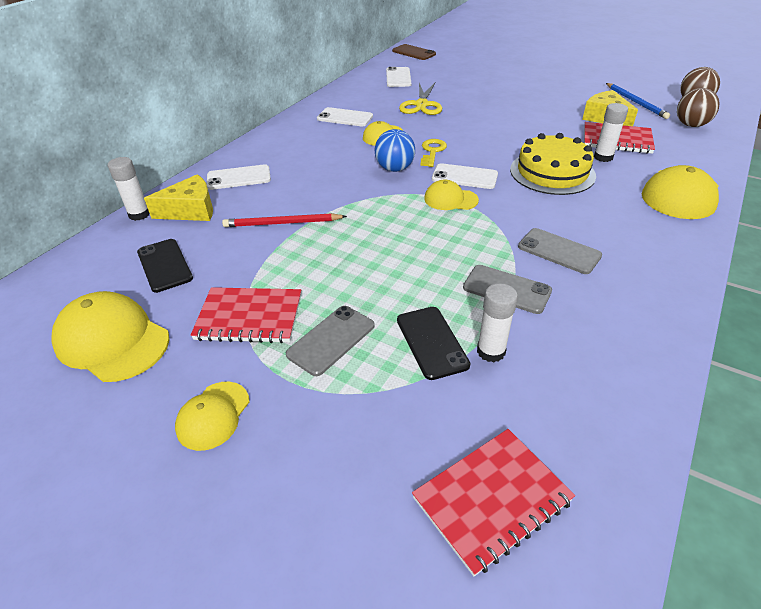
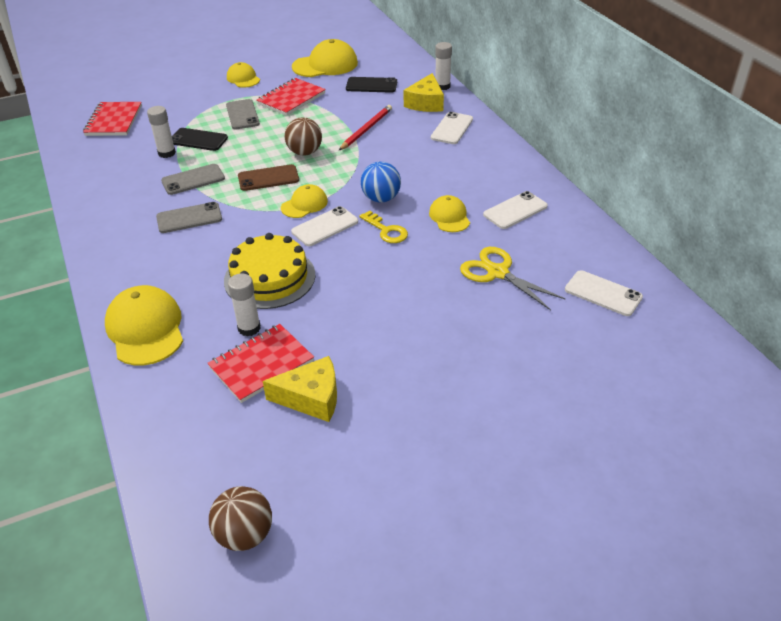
camera: 125 degrees right, 0 degrees up
brown phone [392,44,436,60] -> brown phone moved to [238,164,299,191]
blue pencil [606,83,670,119] -> none
brown ball [677,88,719,127] -> brown ball moved to [284,117,322,156]

